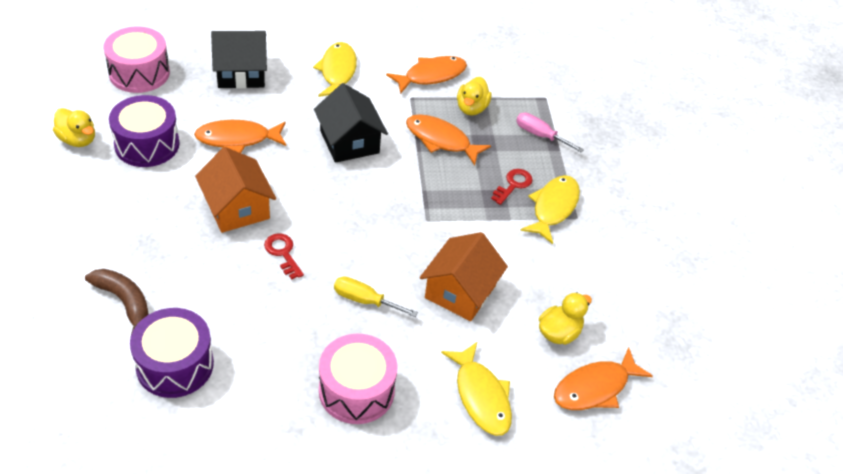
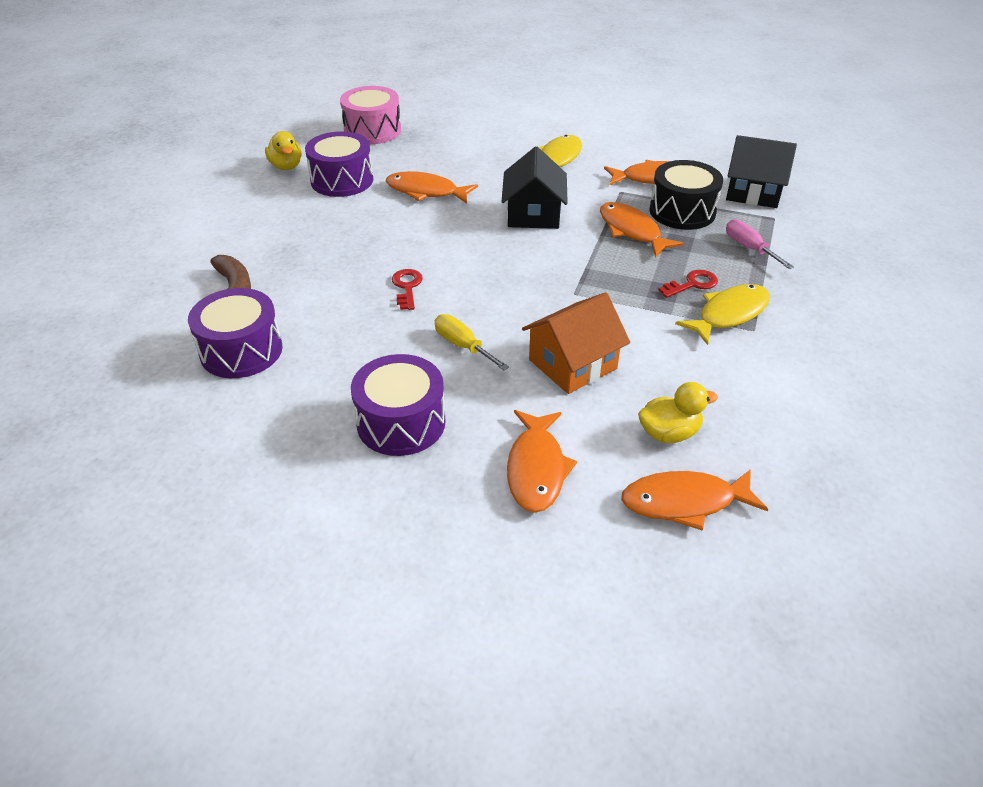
camera: 30 degrees right, 5 degrees down
orange house [195,147,276,233] -> none
black house [211,31,267,89] -> black house moved to [726,135,797,208]
pink drum [319,334,397,424] -> purple drum [351,354,446,456]
yellow fish [441,342,512,436] -> orange fish [507,410,577,513]
yellow duck [457,77,492,115] -> black drum [649,160,723,230]

